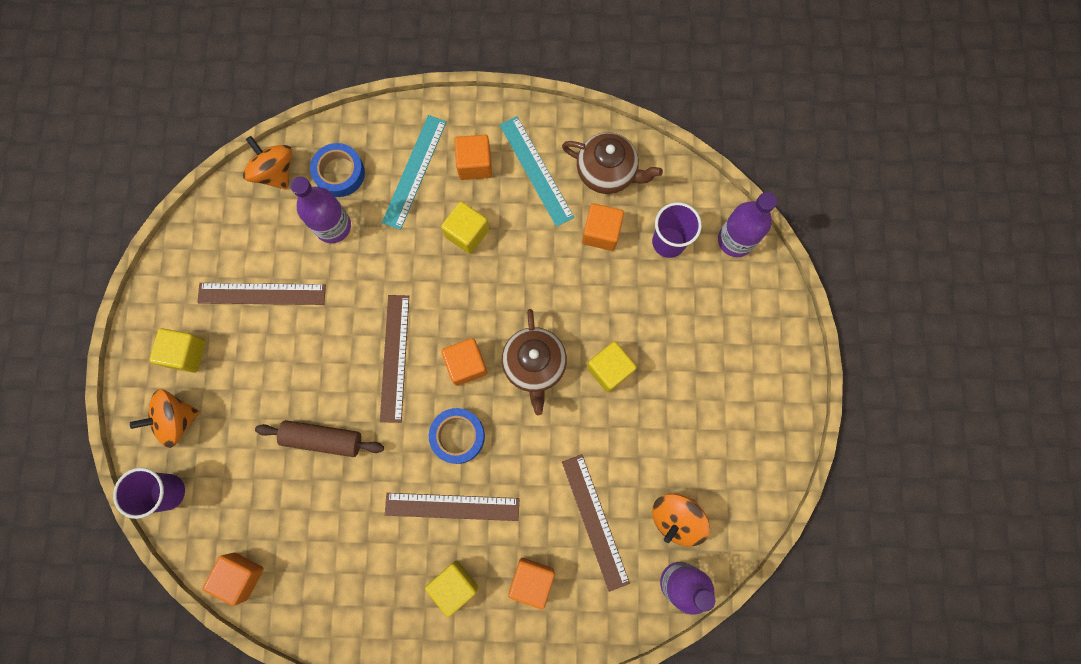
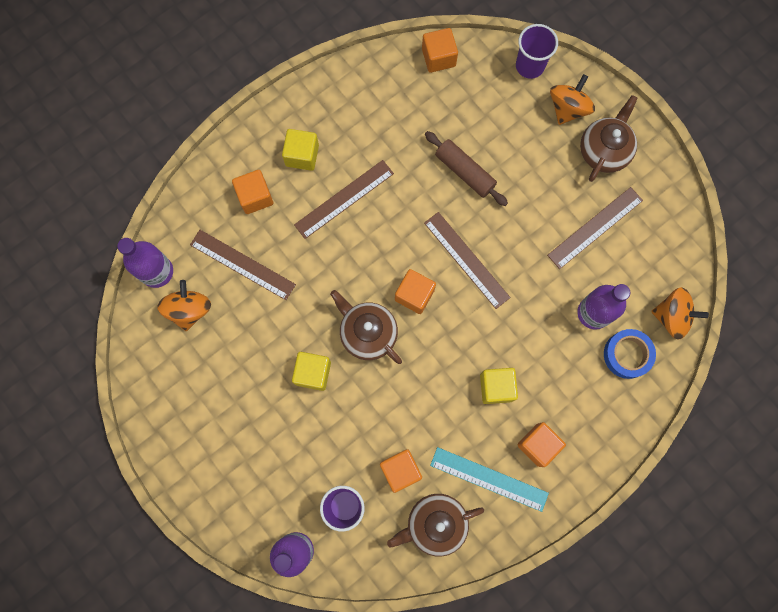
camera: 140 degrees right, 0 degrees up
yellow cube [149,328,206,373] -> brown teapot [580,95,637,182]
brown rolling pin [255,420,384,457] -> brown rolling pin turned 75 degrees clockwise [425,131,508,206]
turquoise ruler [382,115,447,230] -> none
blue tape [429,408,485,464] -> none

